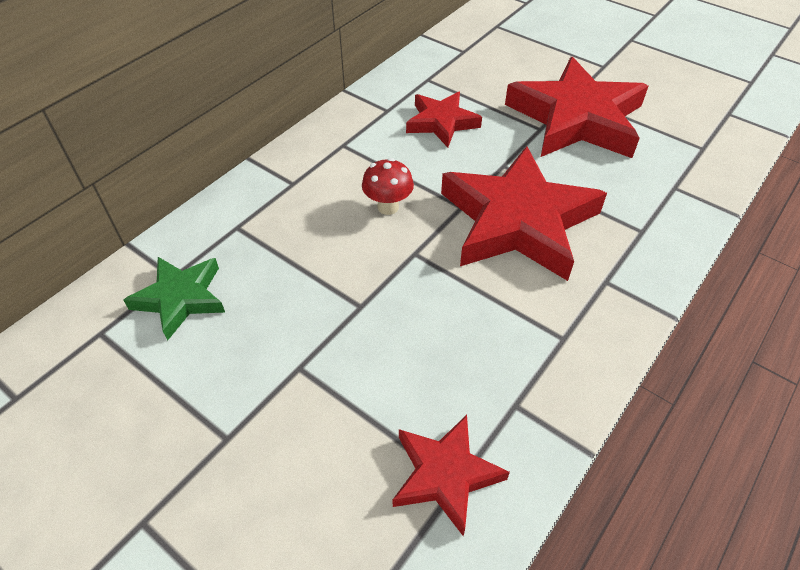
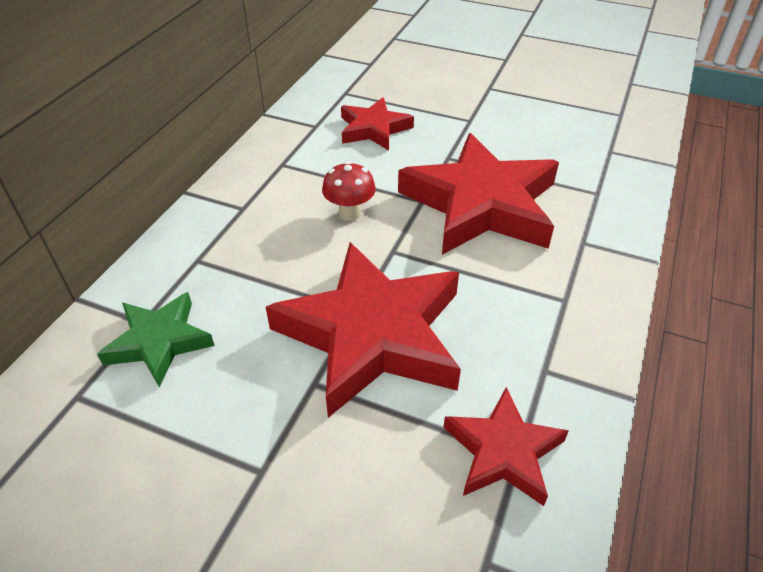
camera: 15 degrees left, 5 degrees down
red star [505,57,648,158] -> red star moved to [266,242,461,418]

